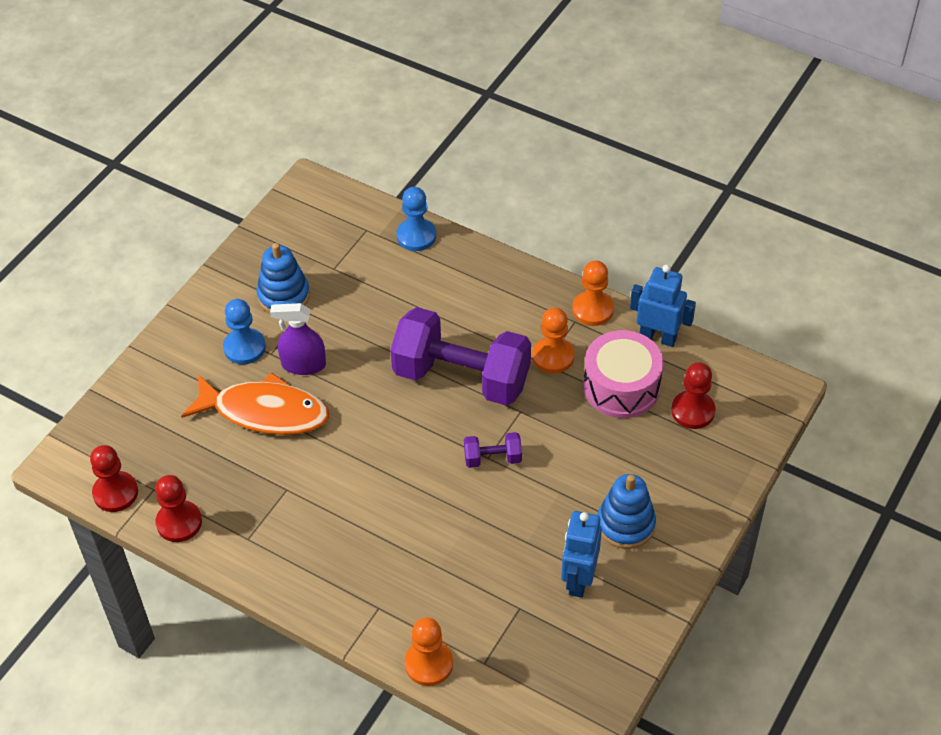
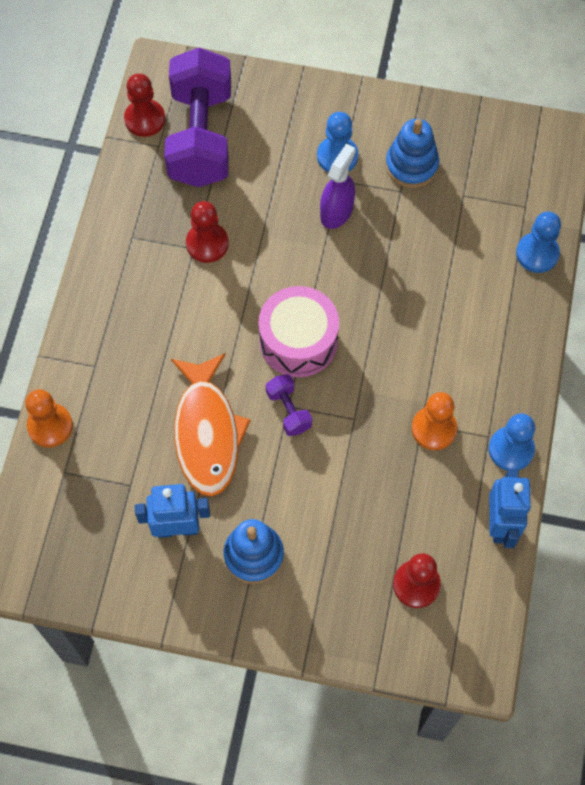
camera: 70 degrees right, 15 degrees up
red pawn [155,475,202,542] -> red pawn moved to [186,201,229,263]
orange fish [181,372,329,435] -> orange fish moved to [171,353,251,496]
purple spray bottle [270,303,326,375] -> purple spray bottle turned 45 degrees clockwise [320,144,356,229]
purple dumbbell [390,307,531,406] -> purple dumbbell moved to [164,47,231,187]
orange pawn [572,260,614,326] -> blue pawn [489,413,535,471]
pink drum [583,330,663,418] -> pink drum moved to [258,286,339,377]

